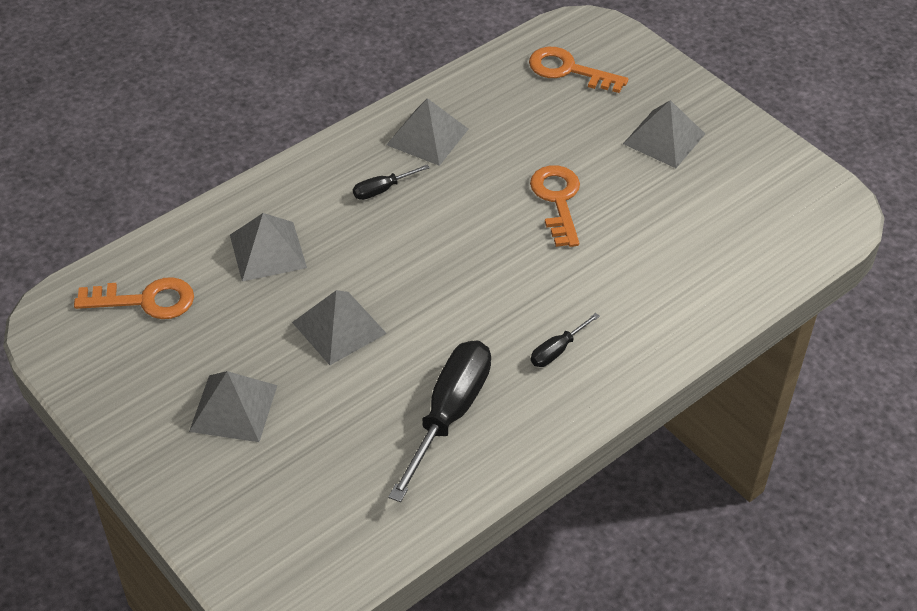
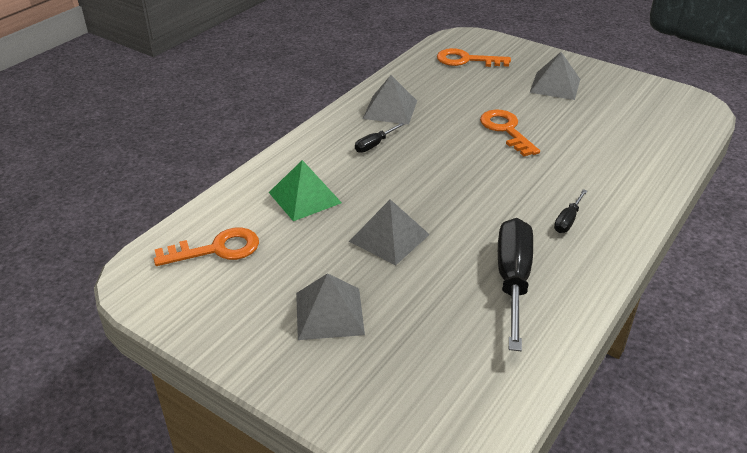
camera: 15 degrees left, 10 degrees down
grey pyramid [230,213,307,282] -> green pyramid [269,160,342,221]

